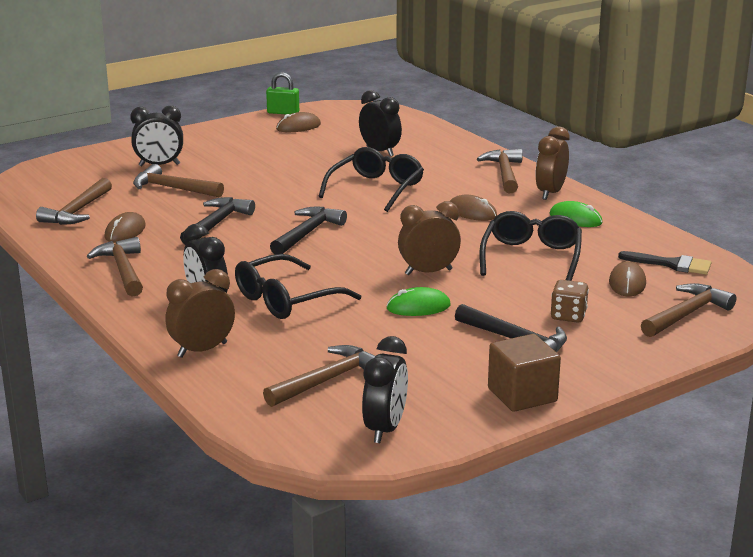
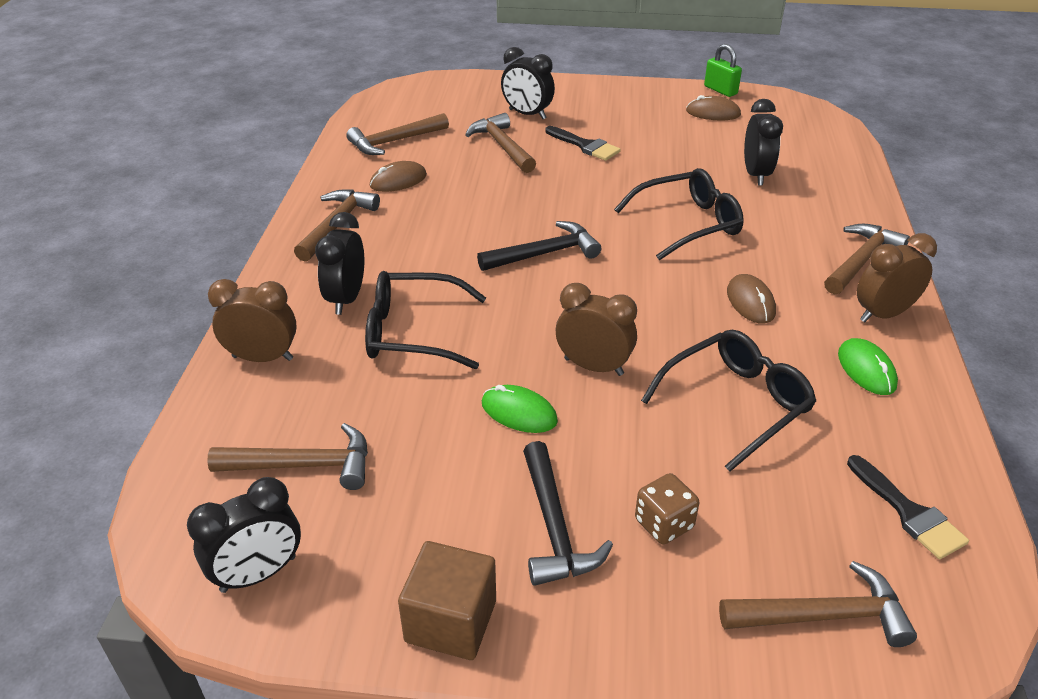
camera: 40 degrees right, 15 degrees up
black hammer [180,197,255,245] -> none
brown mouse [609,261,646,297] -> none
none -> black brush [545,126,621,161]

